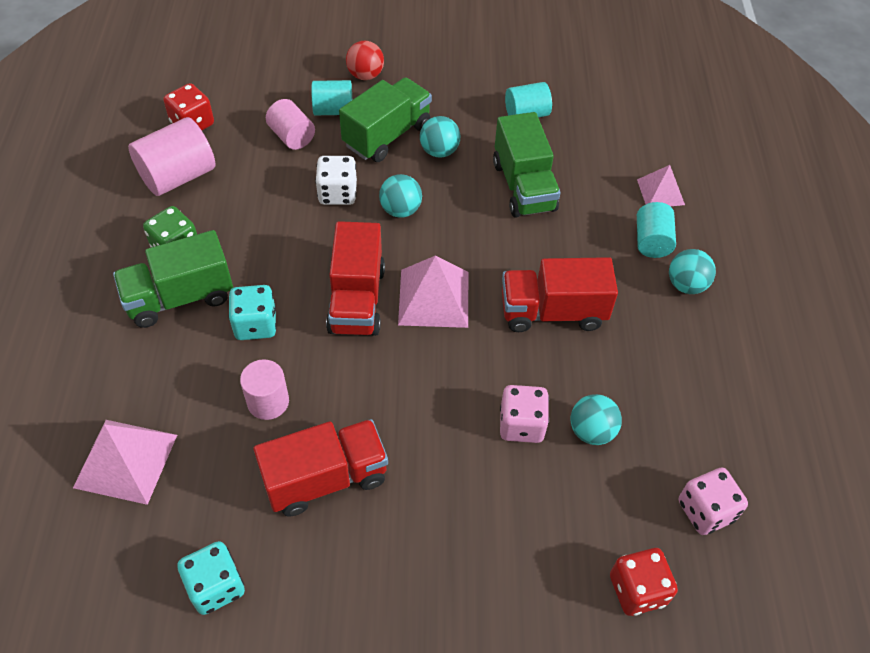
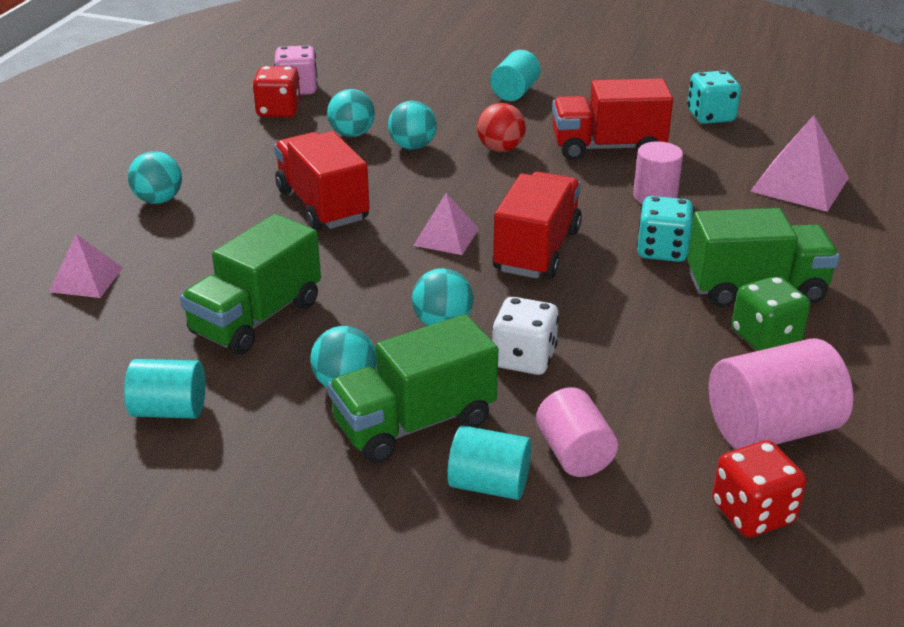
camera: 160 degrees left, 20 degrees down
red ball [346,41,384,80] -> red ball moved to [477,103,526,152]
pink pyramid [398,255,468,328] -> pink pyramid [413,193,479,255], size x0.62
green truck [493,112,561,218] -> green truck turned 150 degrees counterclockwise [180,214,321,355]
pink dice [500,385,549,443] -> turquoise ball [388,101,437,150]
red truck [502,257,618,332] -> red truck turned 135 degrees counterclockwise [274,131,370,231]
red dice [610,548,678,616] -> red dice moved to [252,66,301,117]
turquoise cylinder [637,202,676,258] -> turquoise cylinder moved to [490,50,541,101]

